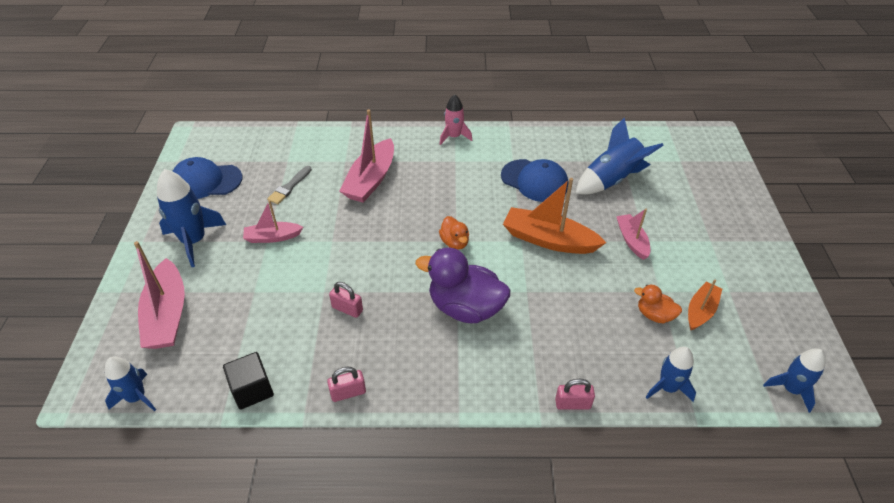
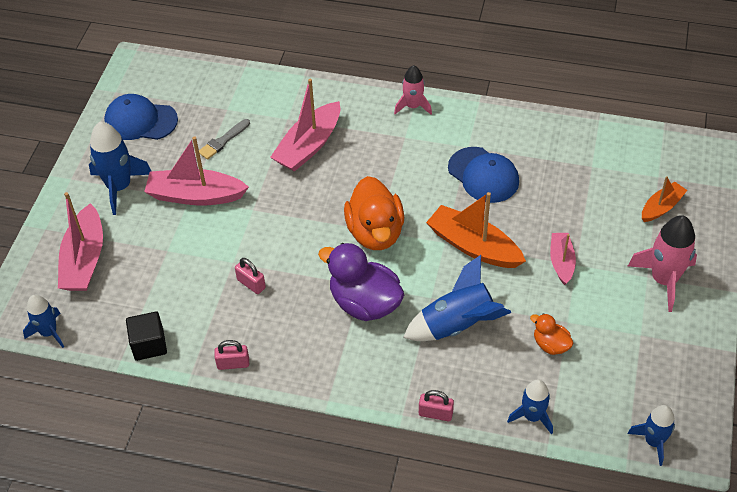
camera: 15 degrees right, 5 degrees up
pink boat [243,200,303,243] -> pink boat [144,136,249,206], size x1.71
orange duck [439,216,469,250] -> orange duck [344,176,404,250], size x1.98
blue rocket [576,117,664,195] -> blue rocket moved to [403,255,511,341]
orange boat [688,280,722,330] -> orange boat moved to [642,176,687,222]
none -> pink rocket [628,215,697,312]

